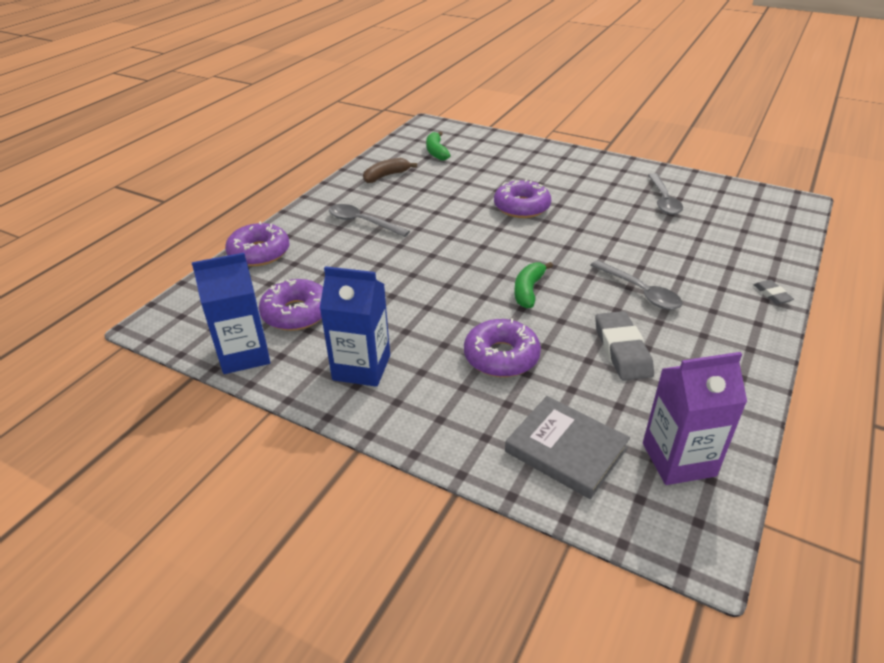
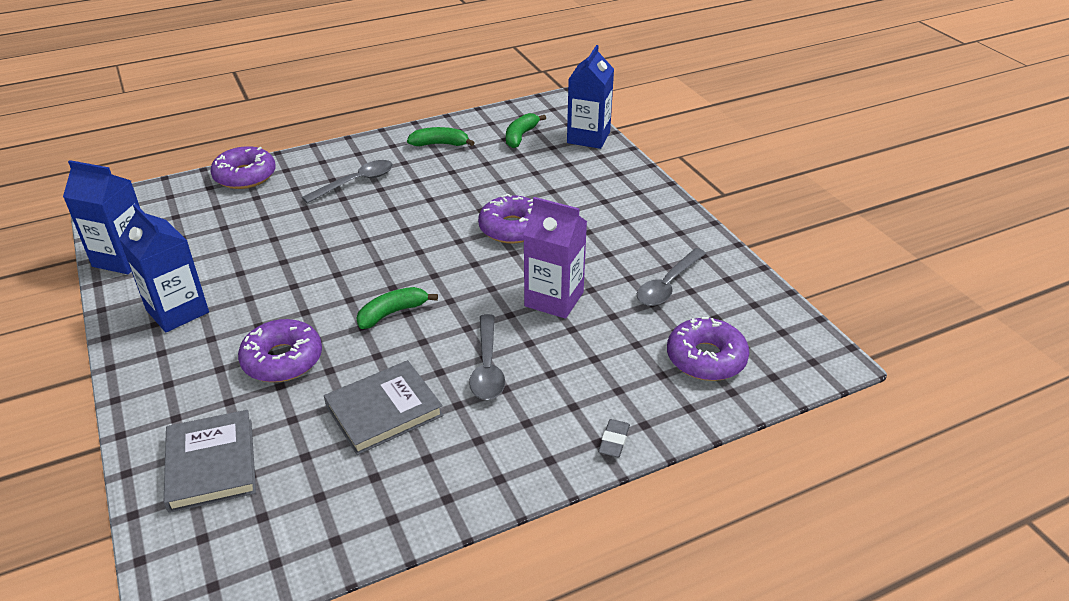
camera: 35 degrees right, 0 degrees up
purple donut [259,279,323,331] -> purple donut moved to [667,317,749,381]
grey spoon [329,204,410,237] -> grey spoon turned 75 degrees clockwise [302,160,393,203]
brown banana [363,158,417,183] -> green banana [407,127,475,146]
grey eraser [595,311,654,381] -> grey book [324,360,443,455]
purple carton [643,352,747,485] -> purple carton moved to [523,197,587,319]
none -> blue carton [567,45,614,149]

